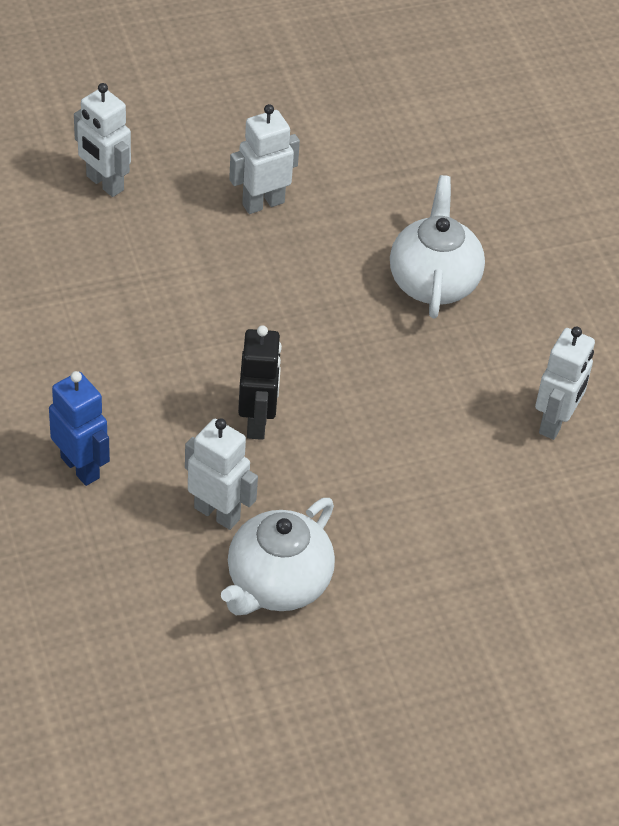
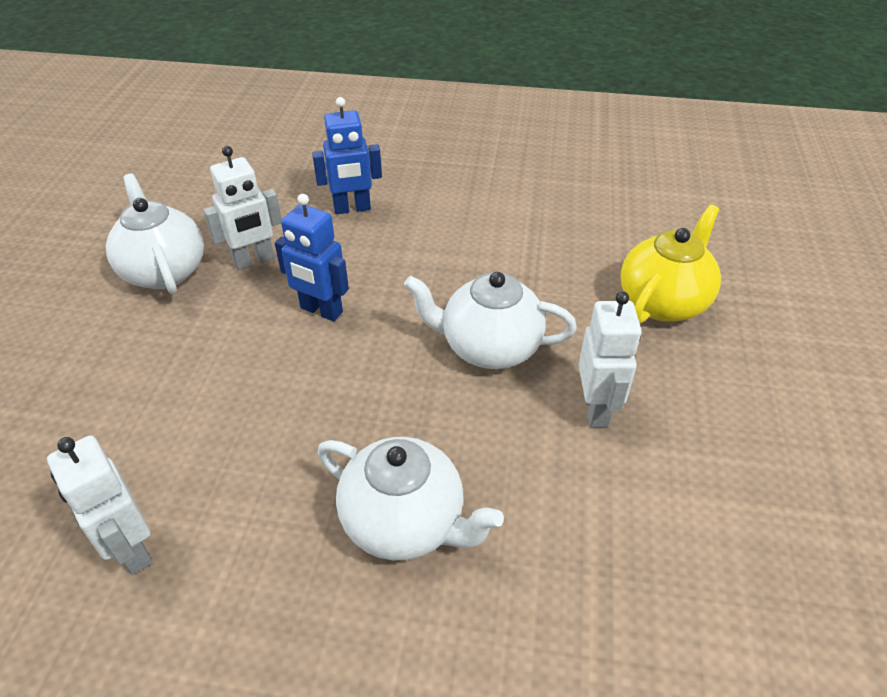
camera: 120 degrees right, 5 degrees down
white robot [74,83,131,197] -> yellow teapot [620,204,721,324]
black robot [238,325,282,440] -> blue robot [275,194,349,321]
none -> white teapot [404,272,577,369]

